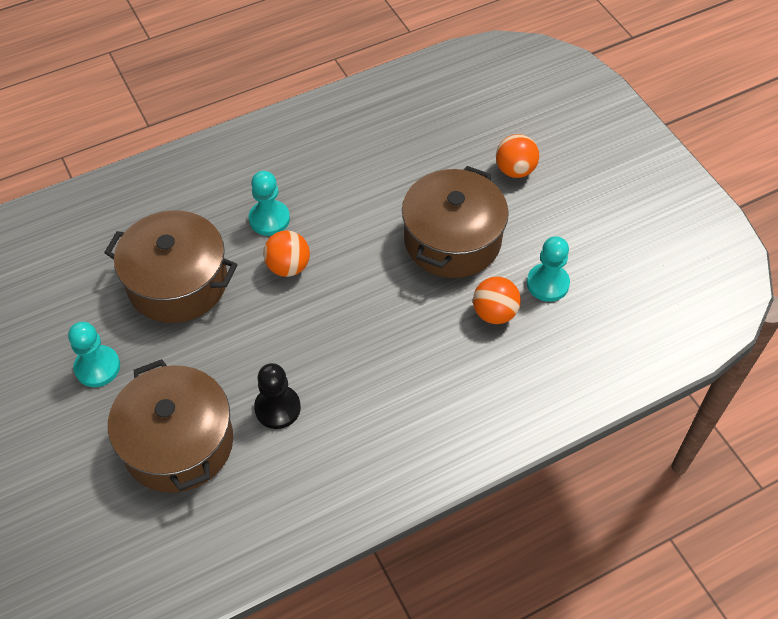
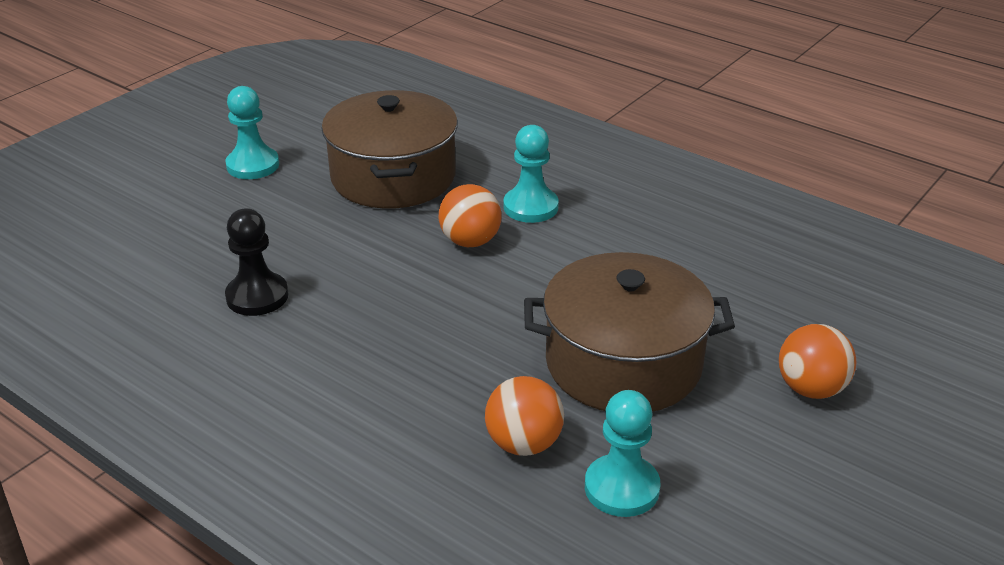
camera: 65 degrees right, 20 degrees down
brown pot [108,359,233,493] -> none

